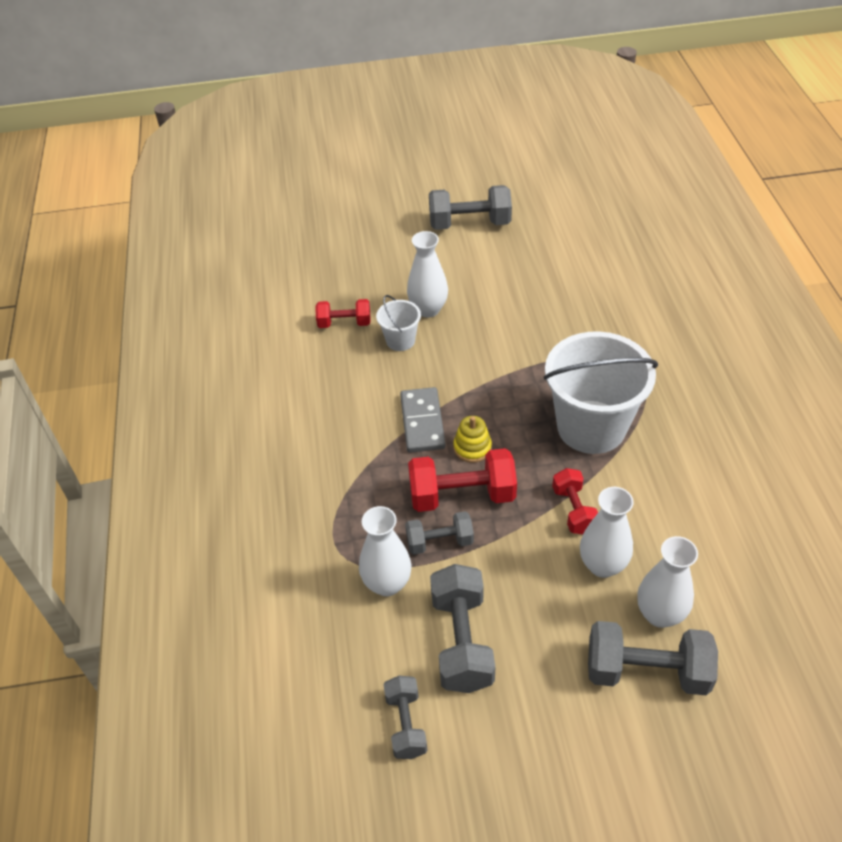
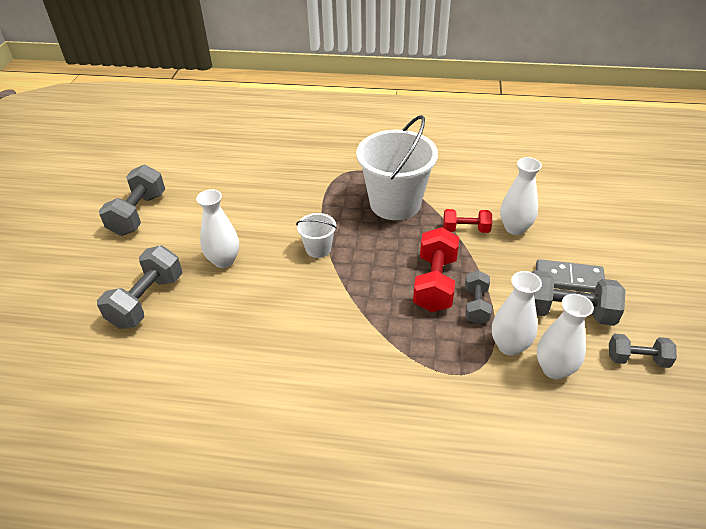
camera: 75 degrees left, 5 degrees down
red dumbbell [315,299,371,328] -> none
white bucket [376,295,421,351] -> white bucket moved to [296,213,337,258]
grey domino [400,387,445,453] -> grey domino moved to [536,259,605,293]
yellow stacking toy [453,416,492,463] -> none
grey dumbbell [588,621,718,695] -> grey dumbbell moved to [97,246,182,329]
white vase [637,536,698,628] -> white vase moved to [537,294,594,379]

